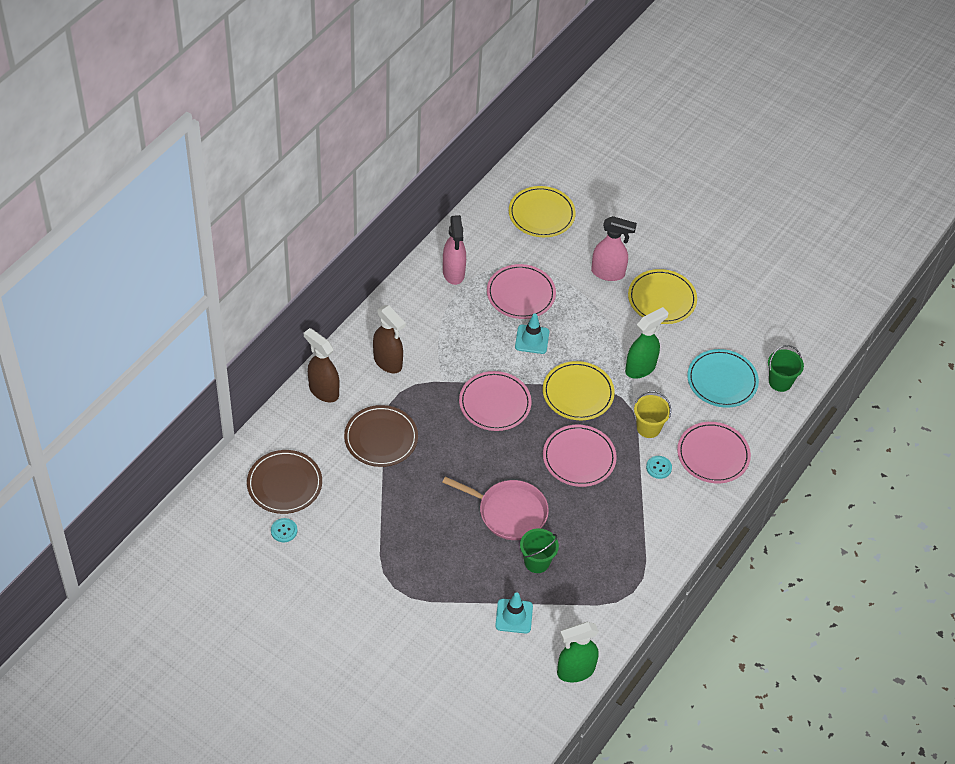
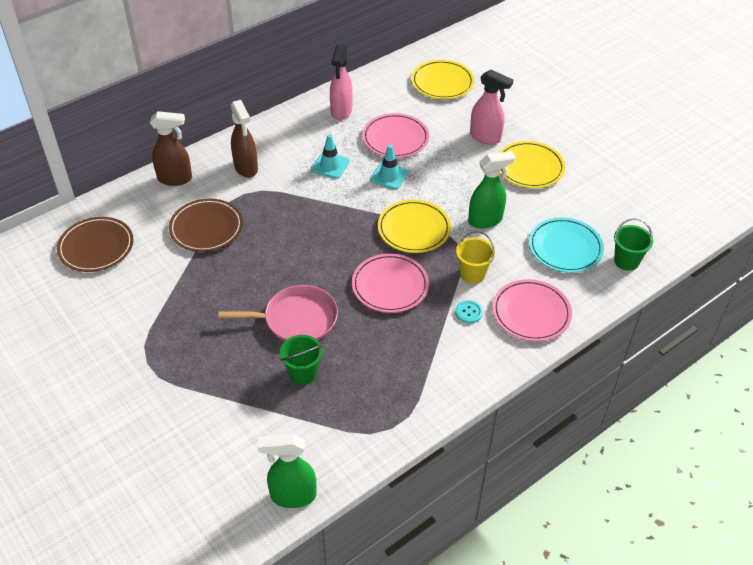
camera: 20 degrees right, 5 degrees down
turquoise button [271,518,297,542] -> none
brown spray bottle [304,328,339,402] -> brown spray bottle turned 120 degrees clockwise [150,111,192,186]
pink pan [442,477,549,540] -> pink pan turned 45 degrees counterclockwise [218,285,338,341]
pink plate [459,371,532,431] -> none
turquoise traffic cone [495,593,533,634] -> turquoise traffic cone moved to [311,134,350,179]

